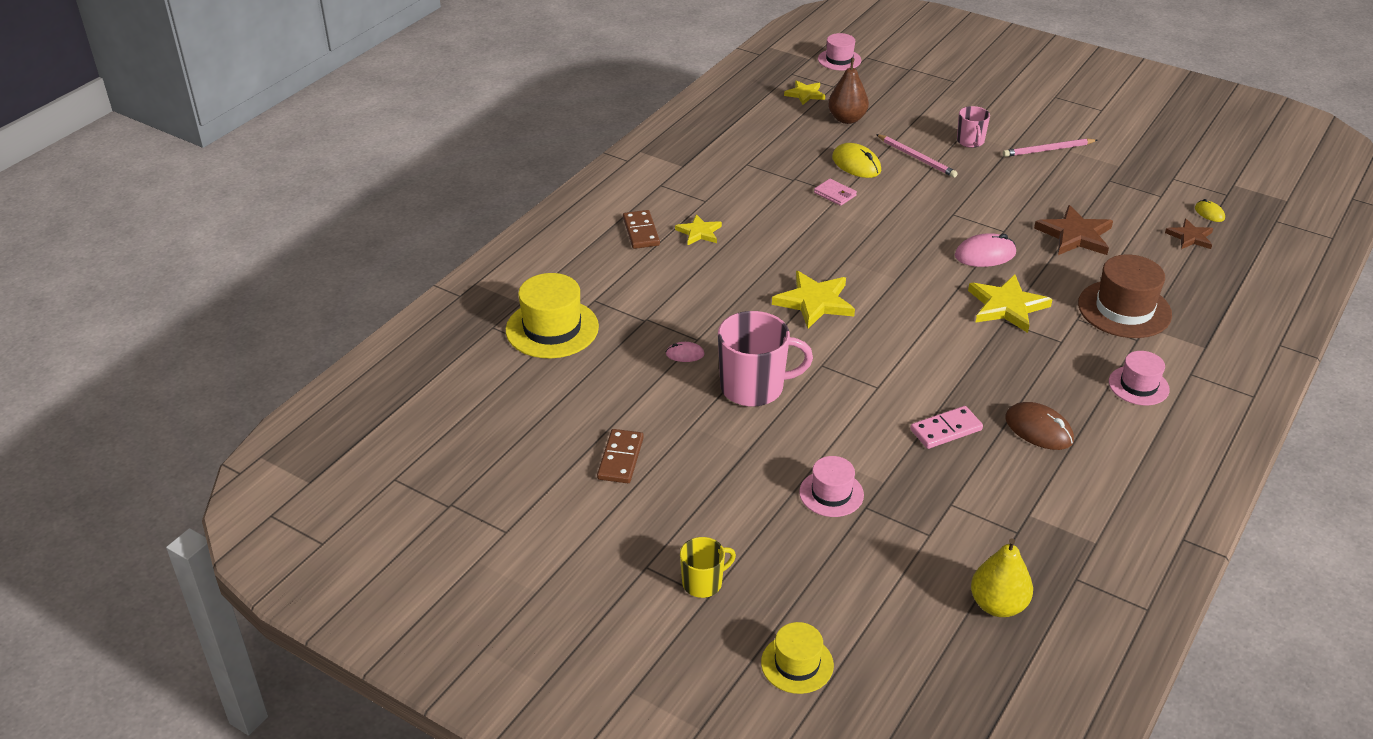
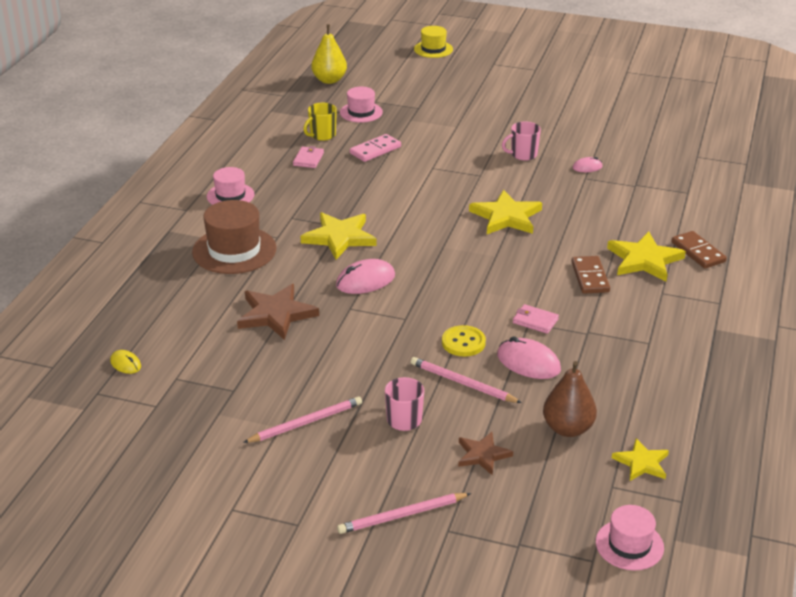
camera: 165 degrees right, 5 degrees down
yellow hat [506,273,599,358] -> none
brown domino [597,429,644,483] -> brown domino moved to [571,256,610,294]
yellow star [675,214,722,245] -> yellow star [607,232,686,281], size x1.65
yellow mug [680,537,736,598] -> yellow mug moved to [304,103,337,141]
pink mug [718,311,813,407] -> pink mug [502,121,541,161], size x0.55
pink hat [799,456,864,517] -> pink hat moved to [340,87,383,123]
yellow mouse [832,143,881,178] -> pink mouse [497,337,561,379]
brown mouse [1005,402,1074,450] -> pink wallet [293,146,324,168]
brown star [1165,219,1213,249] -> brown star moved to [458,432,513,475]
none -> pink pencil [337,493,471,534]
none -> yellow button [442,325,486,357]

